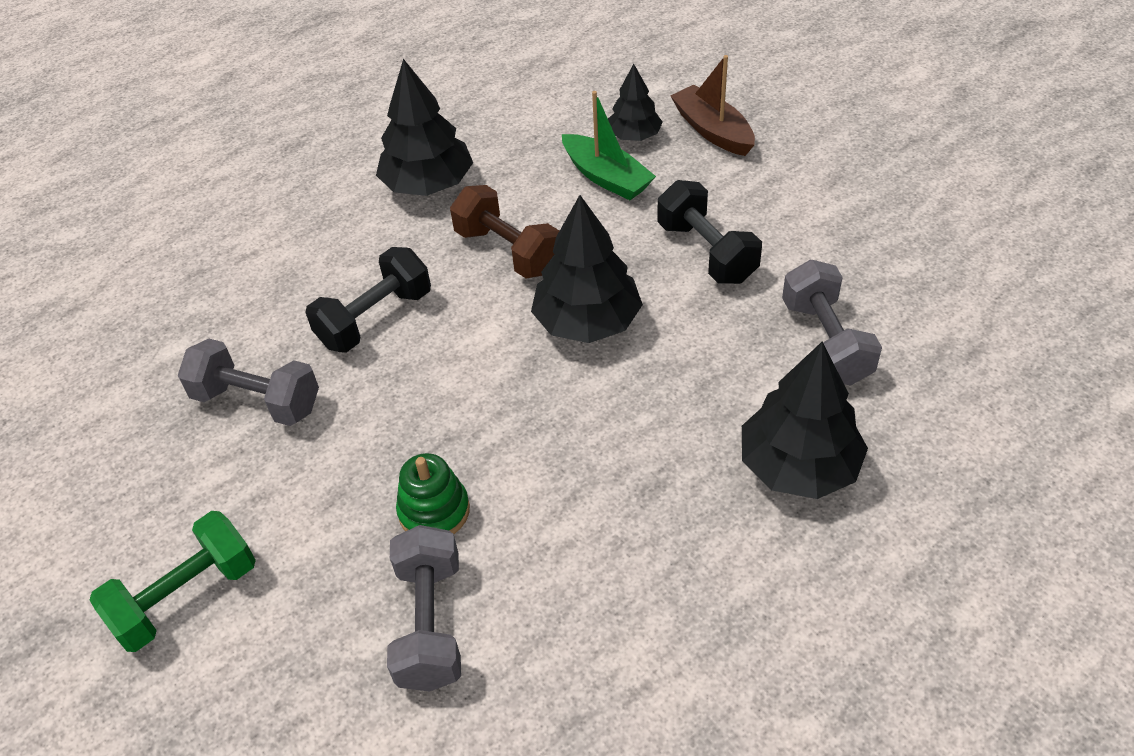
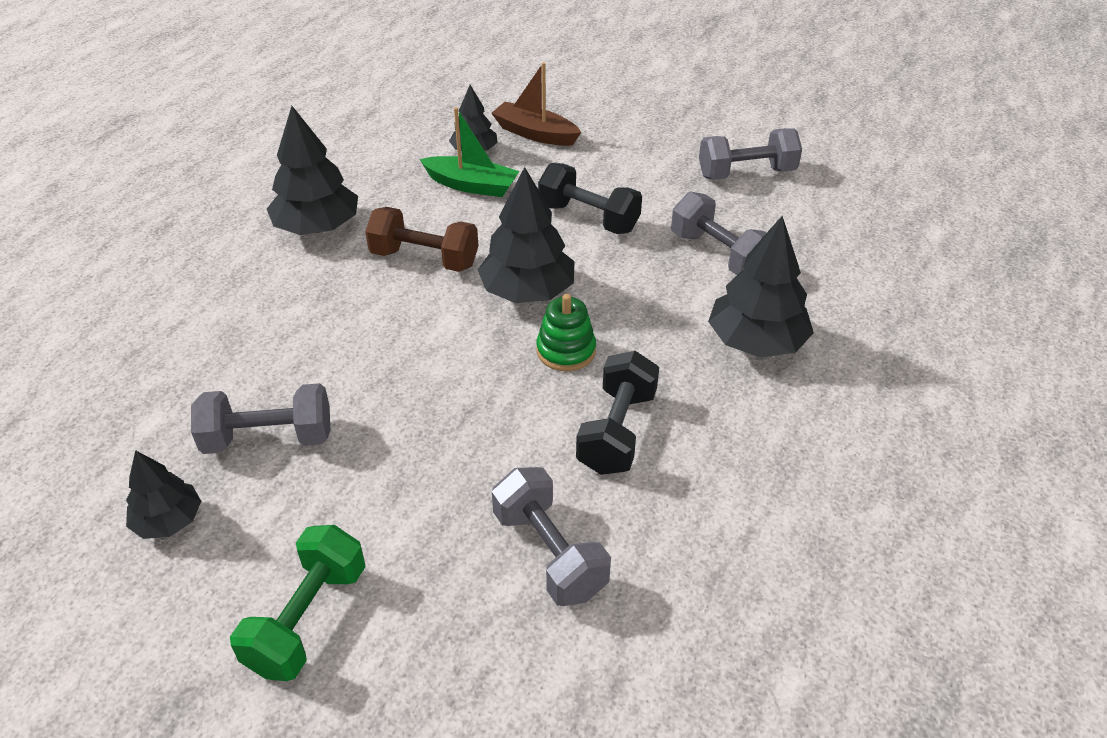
camera: 30 degrees left, 5 degrees down
black dumbbell [305,247,431,353] -> black dumbbell moved to [576,351,659,475]
green stacking toy [396,453,470,534] -> green stacking toy moved to [536,294,596,371]
none -> black tree [126,450,201,539]
none -> grey dumbbell [699,128,802,180]

